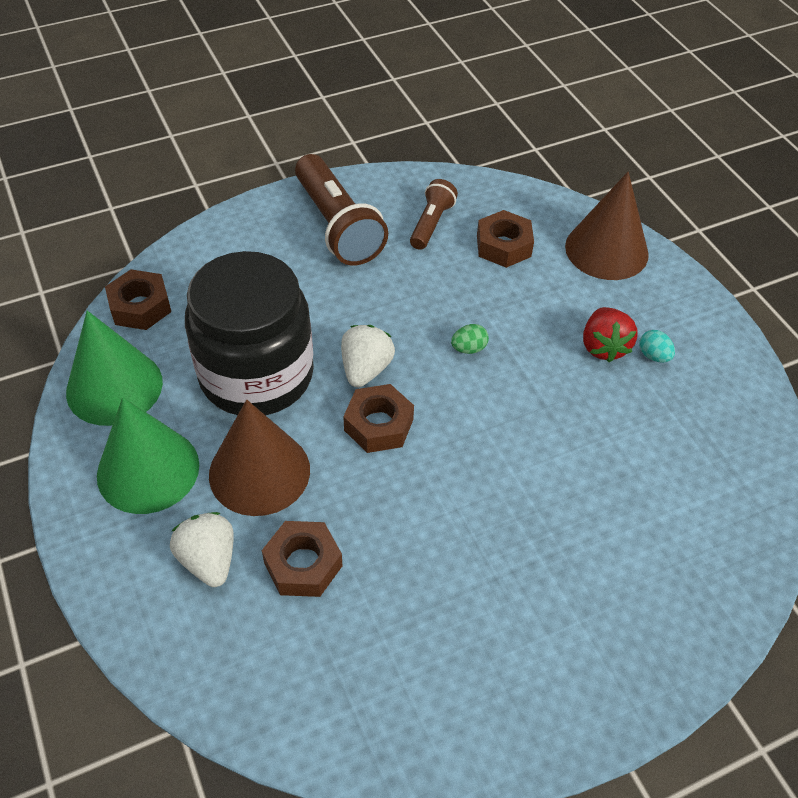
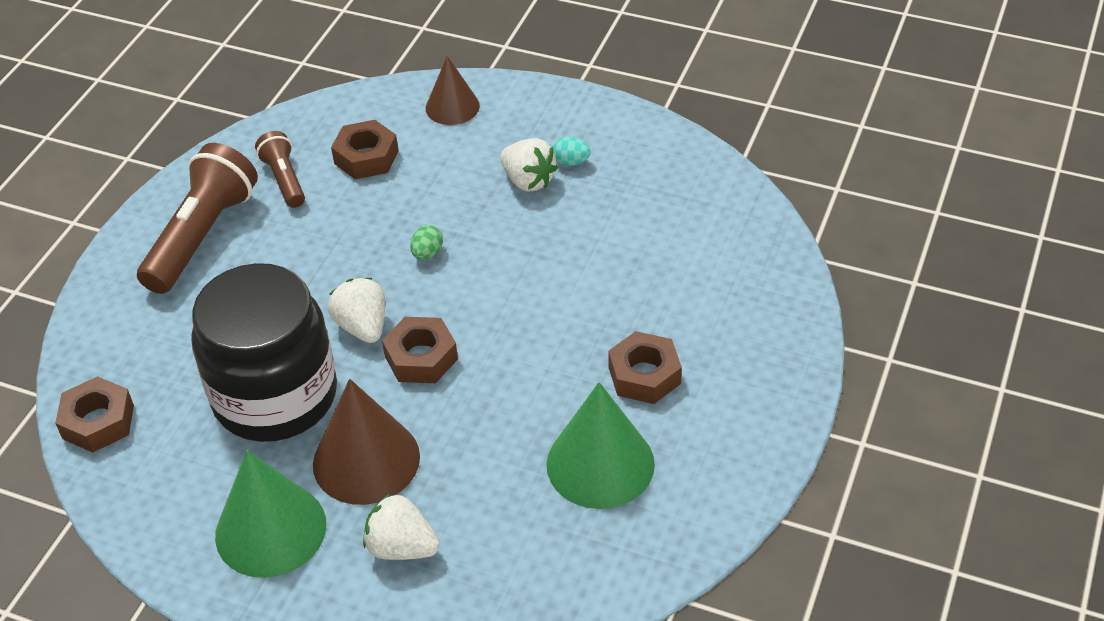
camera: 40 degrees left, 5 degrees down
green cone [66,310,163,426] -> green cone moved to [546,382,655,509]
brown nut [262,521,342,597] -> brown nut moved to [608,331,682,404]
brown flashlight [295,154,388,266] -> brown flashlight turned 90 degrees counterclockwise [137,143,258,294]
brown cone [565,172,649,280] -> brown cone [426,56,480,125], size x0.62
red strawberry [583,307,638,362] -> white strawberry [500,138,558,192]

